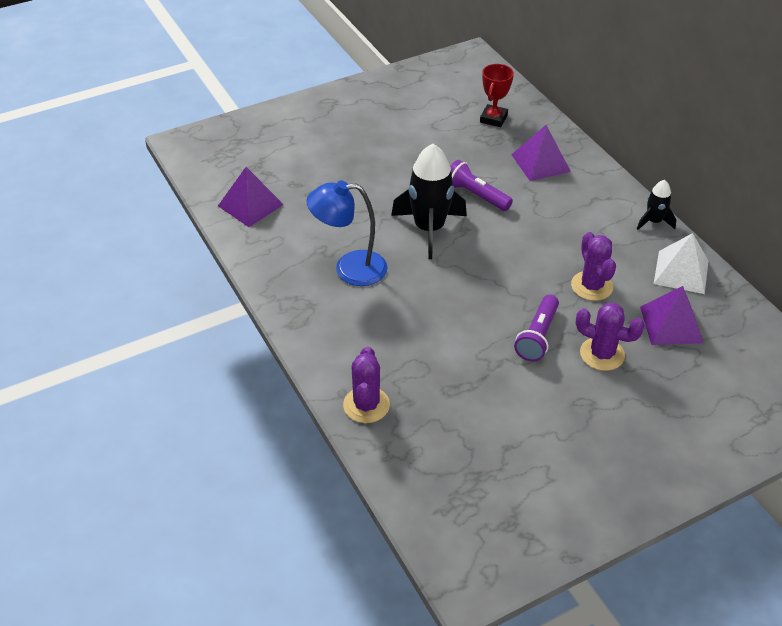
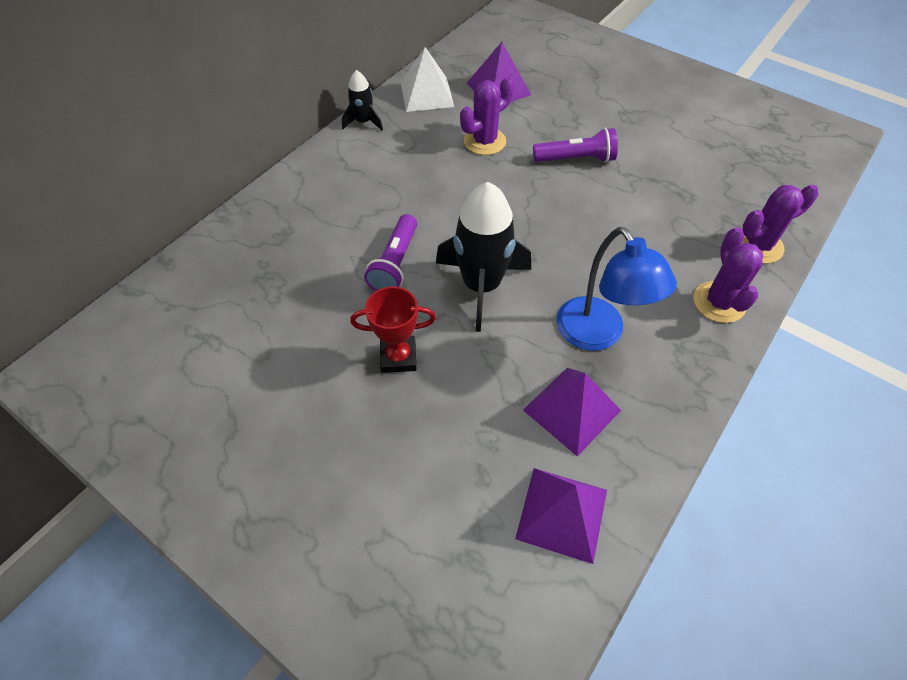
camera: 115 degrees left, 10 degrees up
red trophy [480,64,514,127] -> red trophy moved to [350,286,436,373]
purple pyramid [511,125,571,181] -> purple pyramid moved to [523,368,621,456]
purple cactus [576,303,645,371] -> purple cactus moved to [693,227,763,323]

